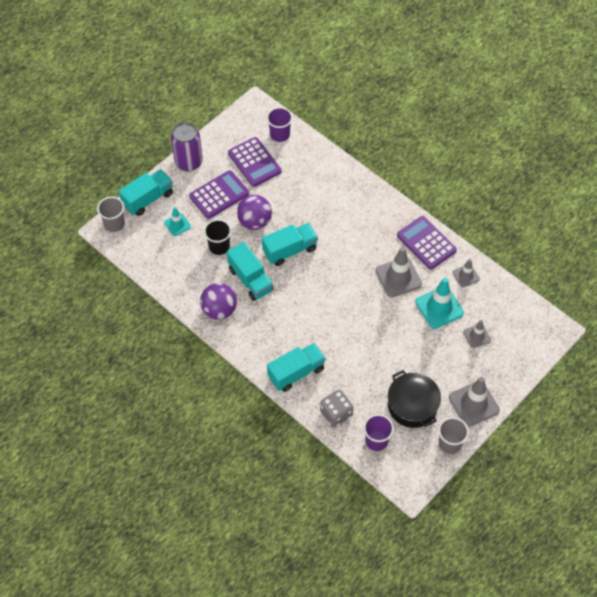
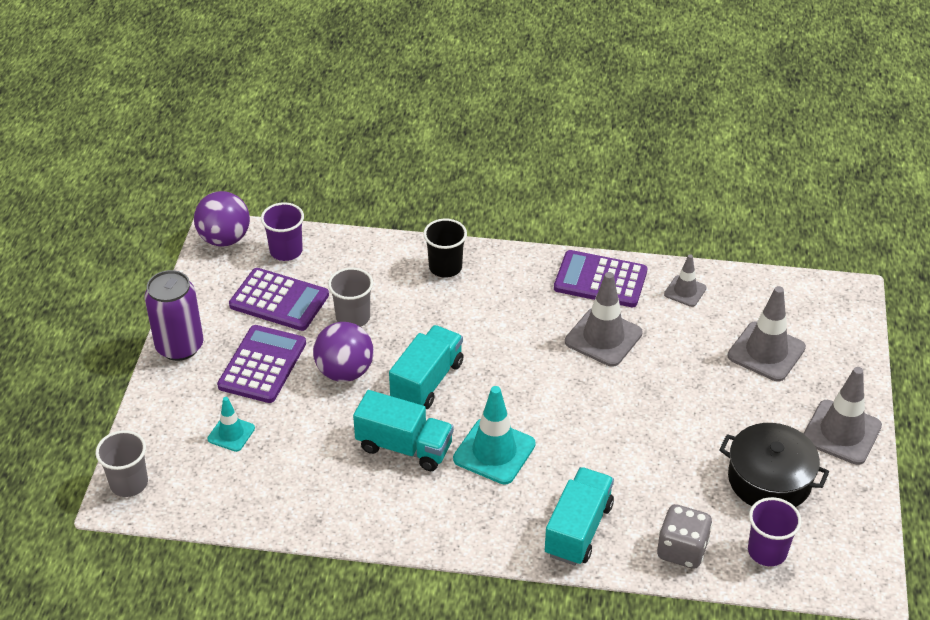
camera: 35 degrees left, 15 degrees down
turquoise truck [119,169,173,216] -> none
purple ball [200,283,237,320] -> purple ball moved to [194,191,250,247]
black cup [204,219,231,255] -> black cup moved to [423,219,467,278]
turquoise traffic cone [415,278,464,329] -> turquoise traffic cone moved to [453,386,536,484]
grey cup [438,417,469,454] -> grey cup moved to [328,267,373,327]
grey traffic cone [463,320,491,348] -> grey traffic cone [728,286,806,381], size x1.74

